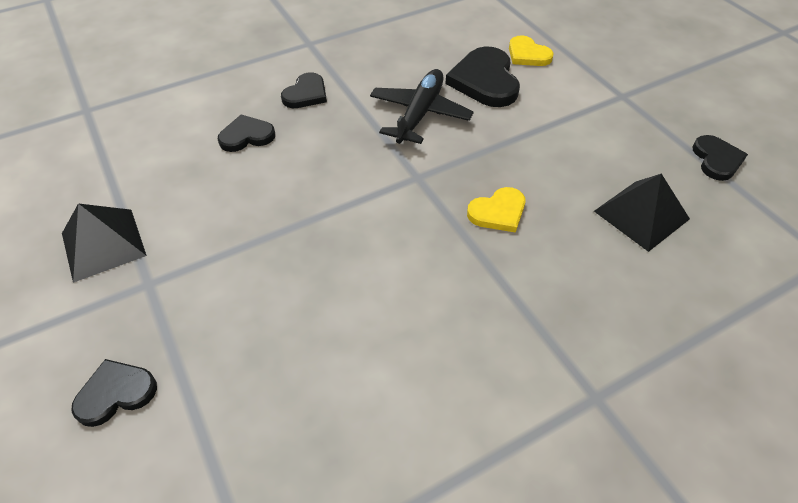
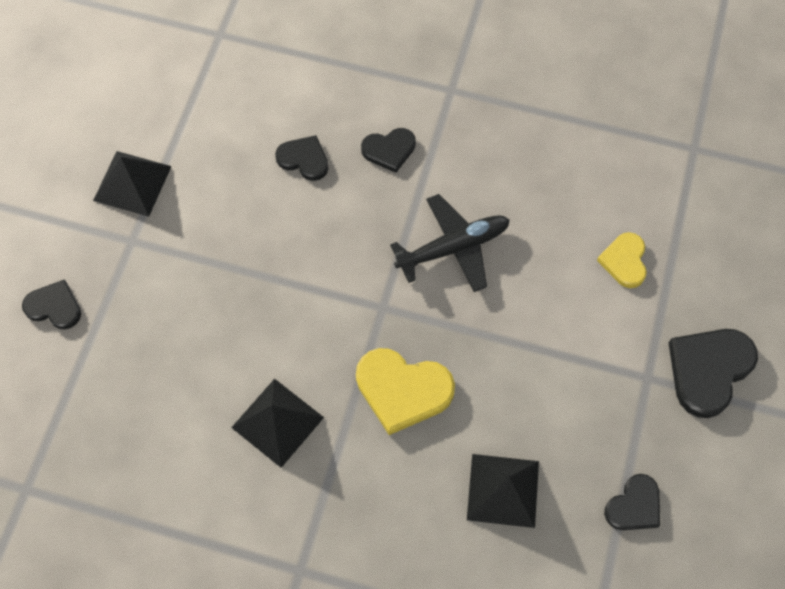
camera: 45 degrees right, 15 degrees up
black heart [446,46,520,107] -> black heart moved to [669,329,758,418]
yellow heart [467,187,525,233] -> yellow heart [356,348,455,435], size x1.65
none -> black pyramid [231,379,324,468]

